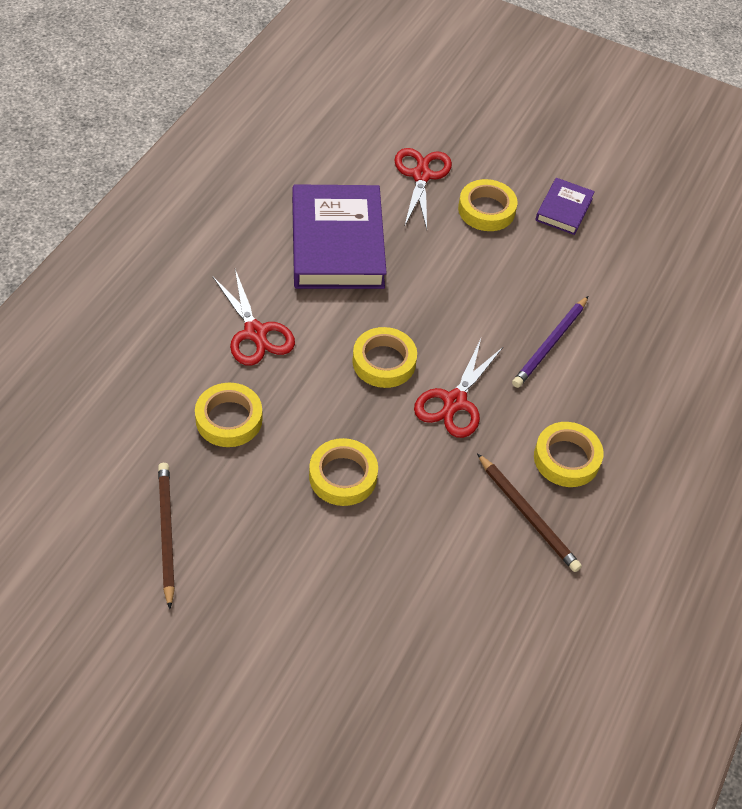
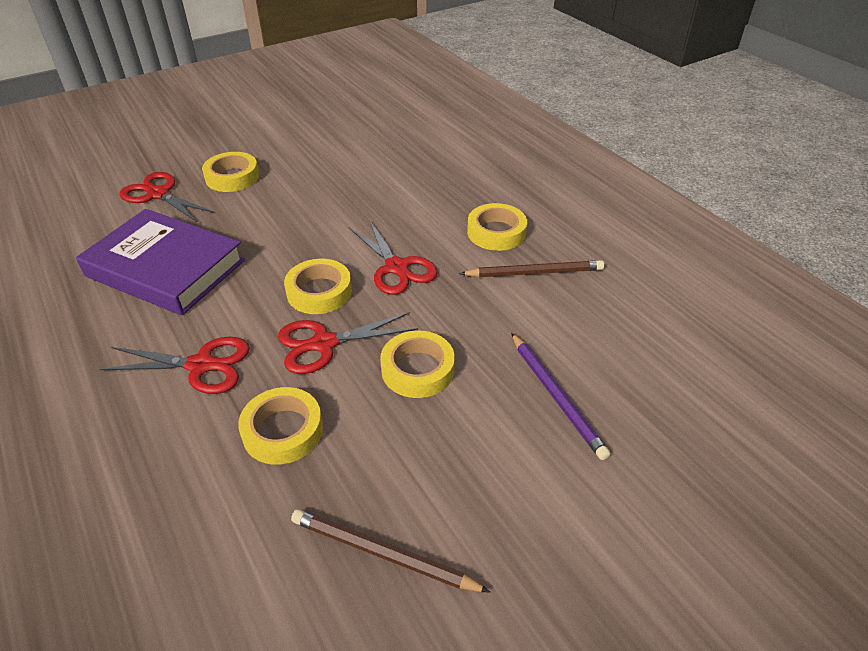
camera: 55 degrees left, 10 degrees down
purple pencil [512,296,588,388] -> purple pencil moved to [511,333,611,460]
purple book [536,178,595,235] -> none
none -> red scissors [278,312,418,374]

